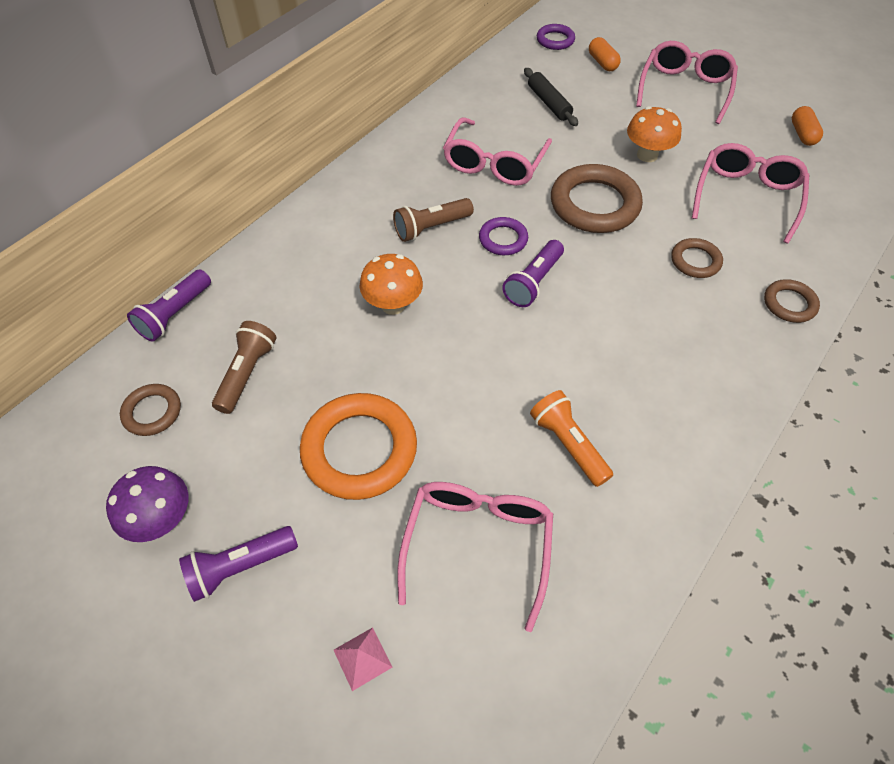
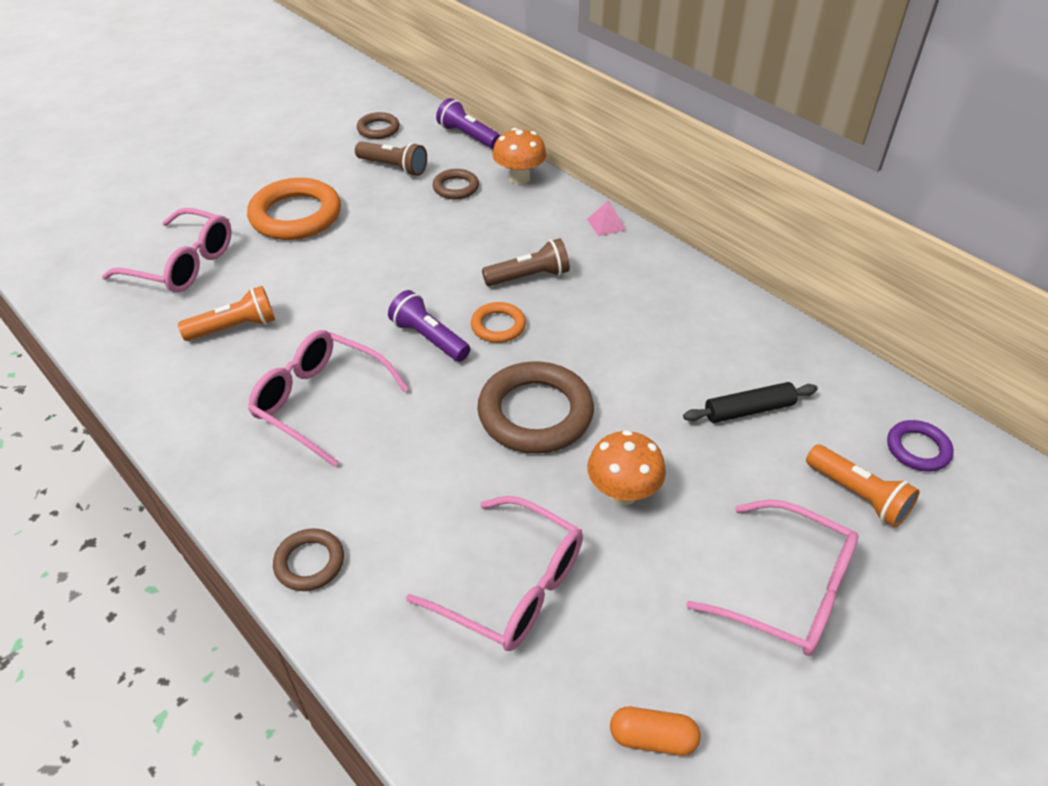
camera: 100 degrees right, 10 degrees down
purple mushroom [106,466,189,542] -> none
purple flashlight [179,526,298,602] -> none
pink pyramid [334,627,392,691] -> pink pyramid moved to [587,200,626,236]
orange mushroom [359,254,423,315] -> orange mushroom moved to [493,128,547,184]
brown flashlight [393,198,474,242] -> brown flashlight turned 90 degrees clockwise [482,238,570,286]
pink glasses [443,117,552,186] -> pink glasses moved to [248,330,409,467]
purple ring [479,217,528,255] -> orange ring [471,302,526,343]
orange capsule [589,37,621,71] -> orange flashlight [806,444,920,527]
brown ring [671,238,723,278] -> brown ring moved to [433,169,479,199]

